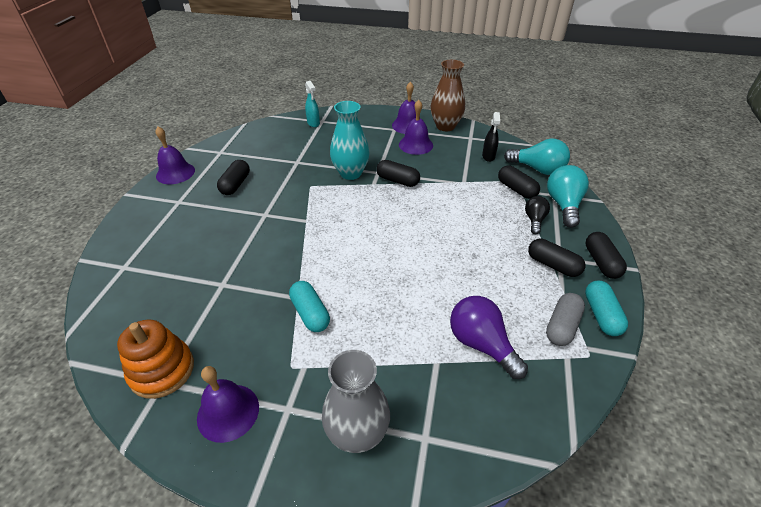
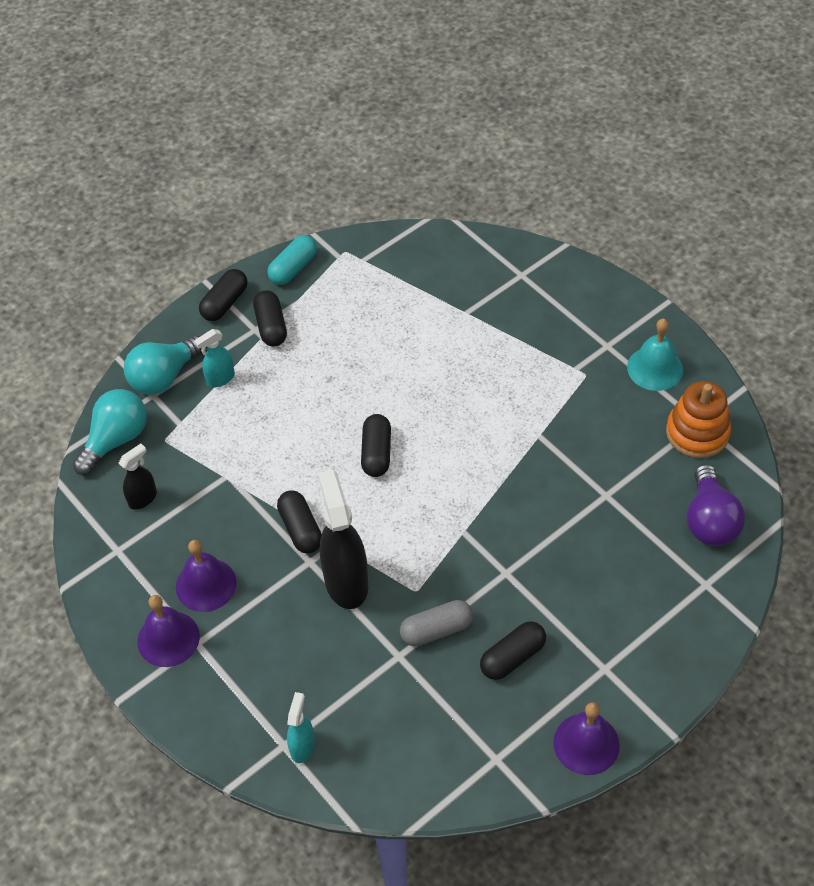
camera: 140 degrees left, 10 degrees up
purple bell [197,366,259,443] -> turquoise bell [627,319,683,391]
turquoise capsule [289,281,330,332] -> none
grey vase [322,350,390,453] -> none
turquoise vase [330,101,370,180] -> black spray bottle [318,470,368,609]
brown vase [431,59,465,131] -> none
purple light bulb [450,296,528,379] -> purple light bulb moved to [687,464,745,546]
black capsule [498,166,540,199] -> black capsule moved to [361,414,391,477]
turquoise light bulb [504,139,570,175] -> turquoise light bulb turned 60 degrees clockwise [73,389,147,475]
black light bulb [525,196,550,234] -> turquoise spray bottle [194,329,235,387]
grey capsule [546,293,585,346] -> grey capsule moved to [400,600,473,646]

